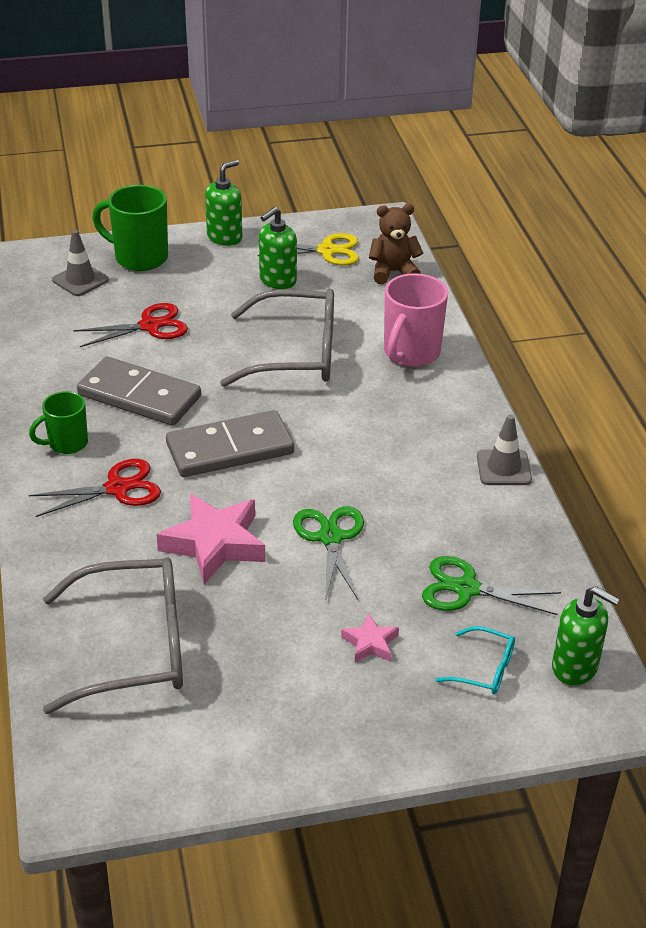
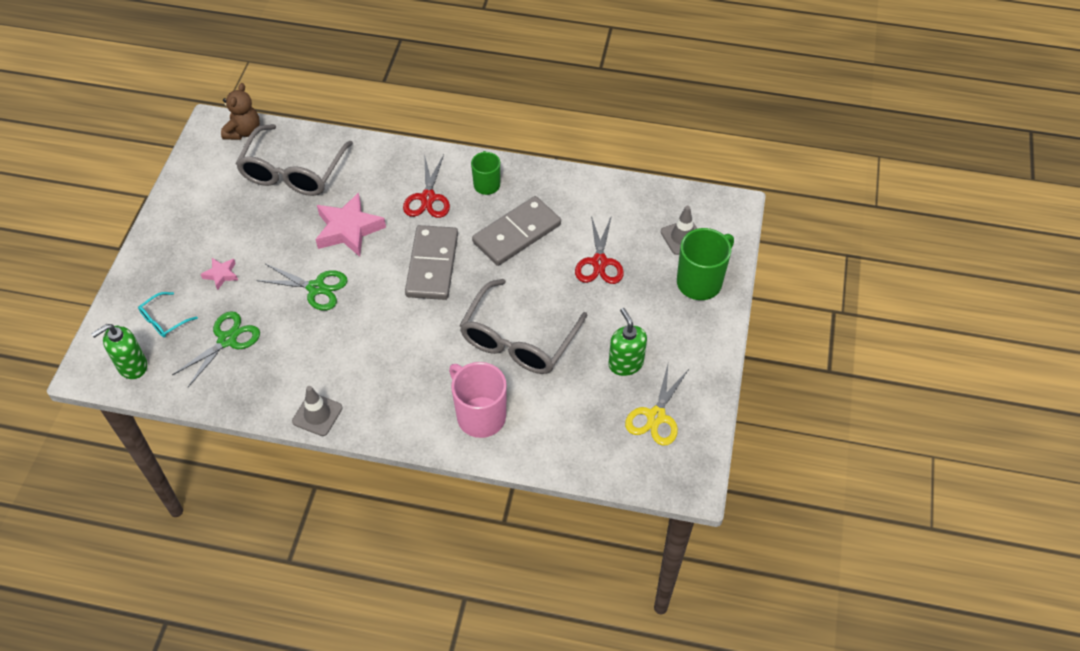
camera: 115 degrees right, 15 degrees up
green soap dispenser [205,160,242,246] -> none
brown teddy bear [369,204,423,284] -> brown teddy bear moved to [221,83,260,140]

